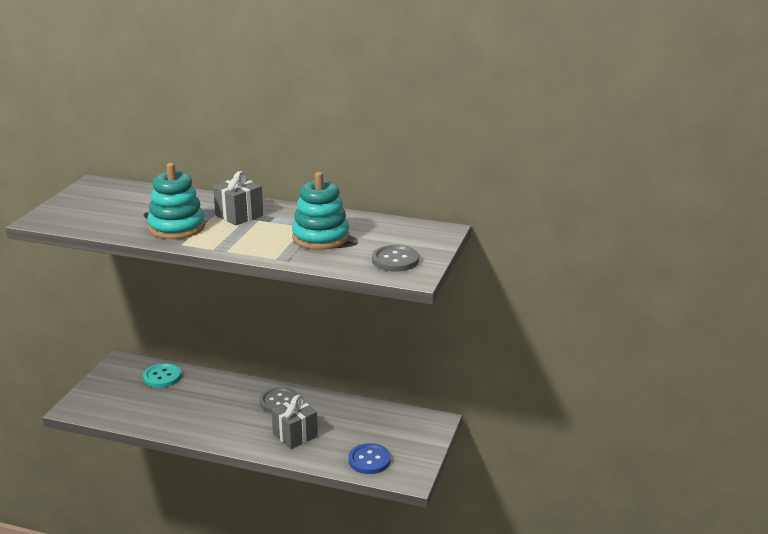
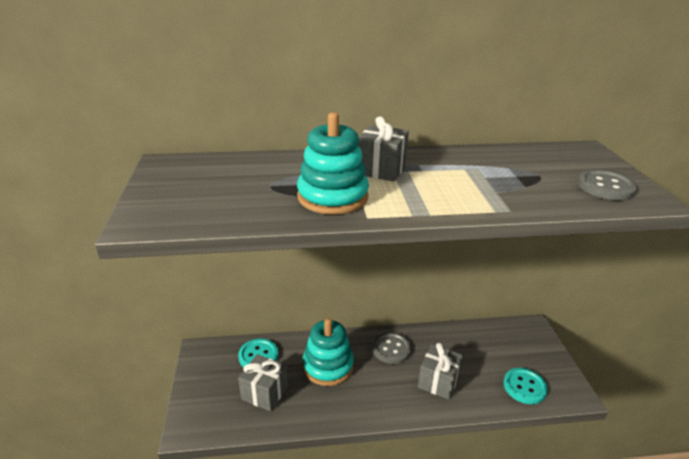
camera: 25 degrees left, 5 degrees up
turquoise stacking toy [292,172,349,250] -> turquoise stacking toy moved to [303,318,354,386]
blue button [348,443,391,474] -> turquoise button [504,368,548,404]
none -> grey gift [238,354,288,411]

